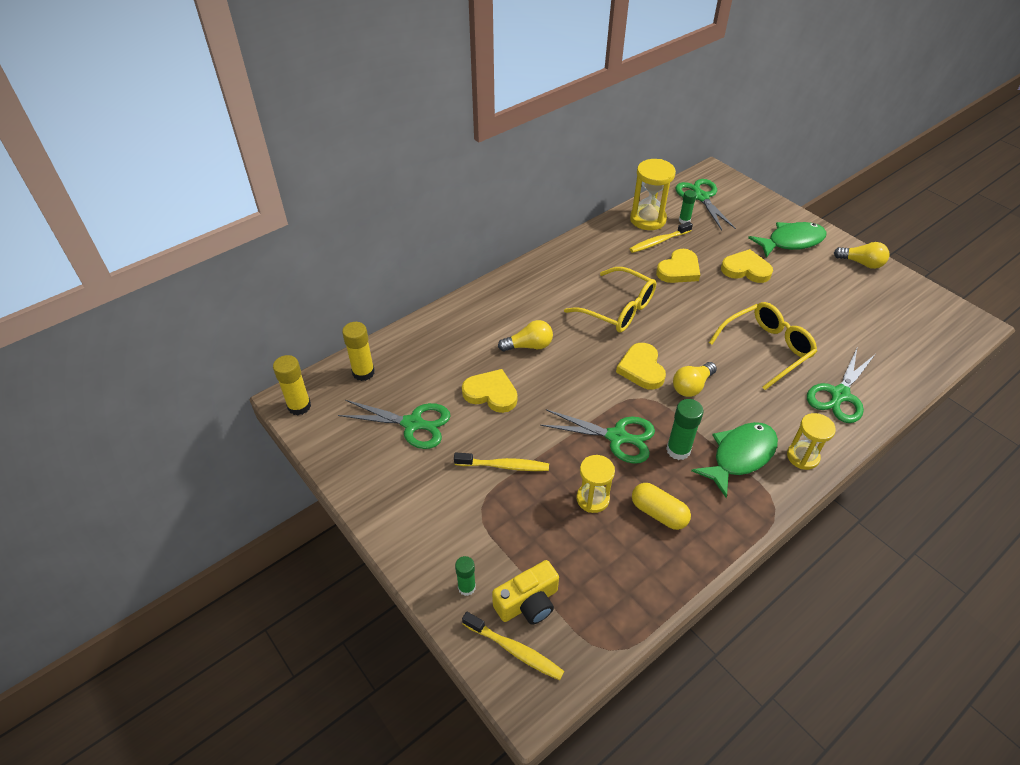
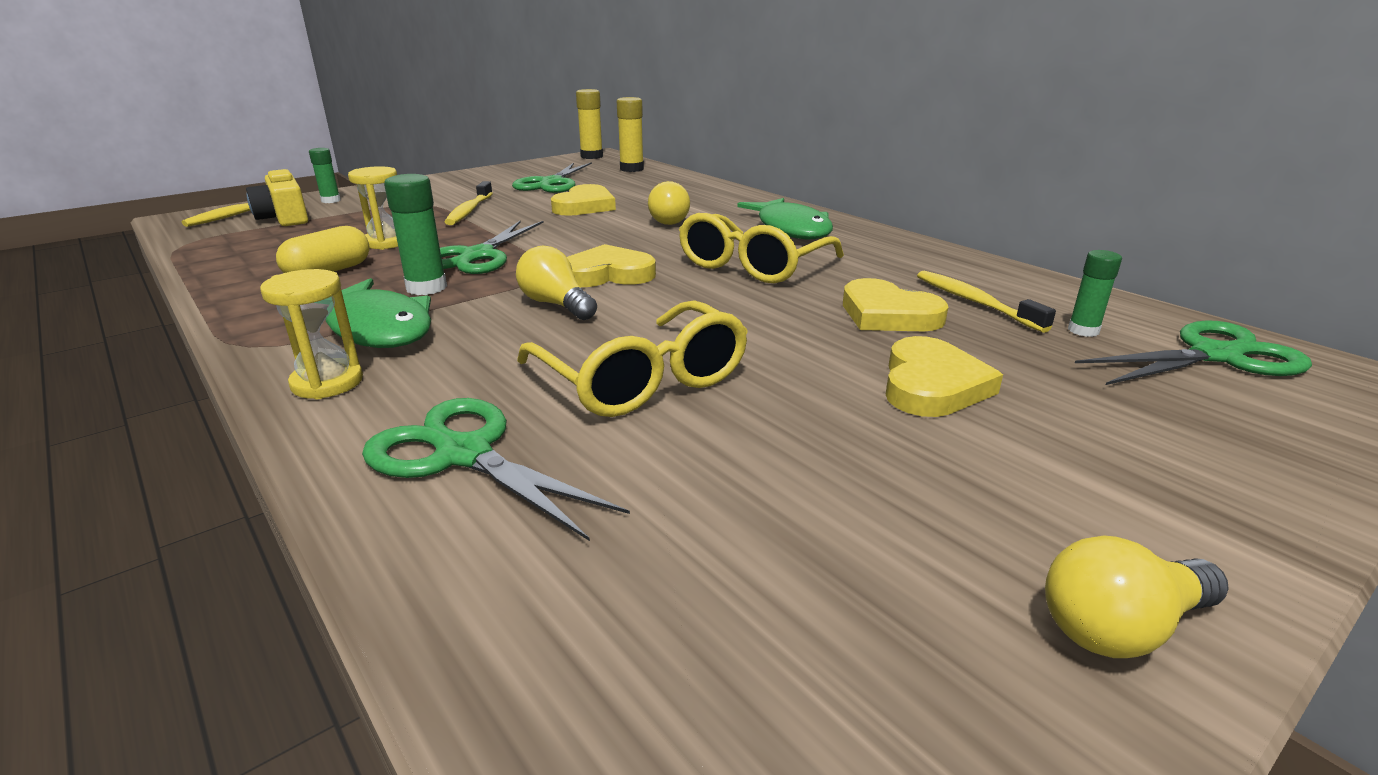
camera: 90 degrees right, 20 degrees down
yellow hourglass [630,159,676,230] -> none
green fish [748,222,827,258] -> green fish moved to [737,198,833,239]
yellow light bulb [834,242,889,269] -> yellow light bulb turned 45 degrees clockwise [1045,536,1229,658]

